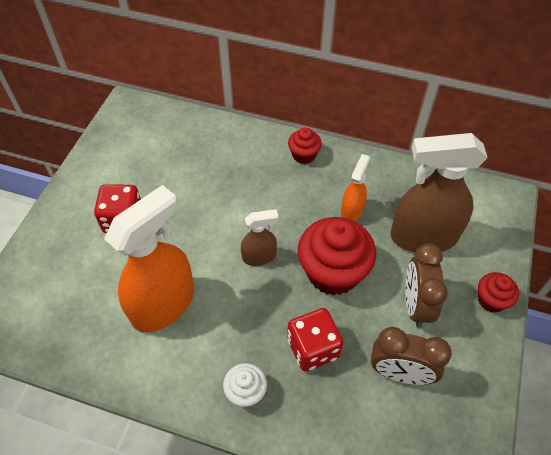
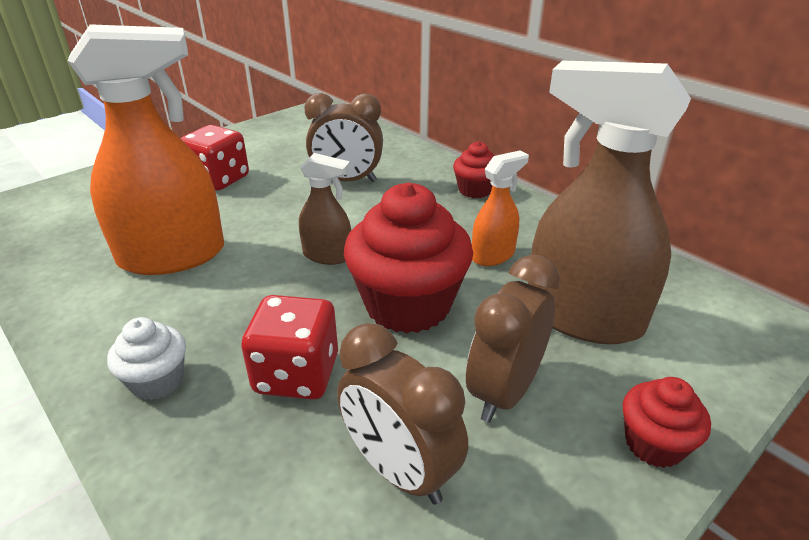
camera: 30 degrees right, 20 degrees down
none -> brown clock [304,93,383,182]

